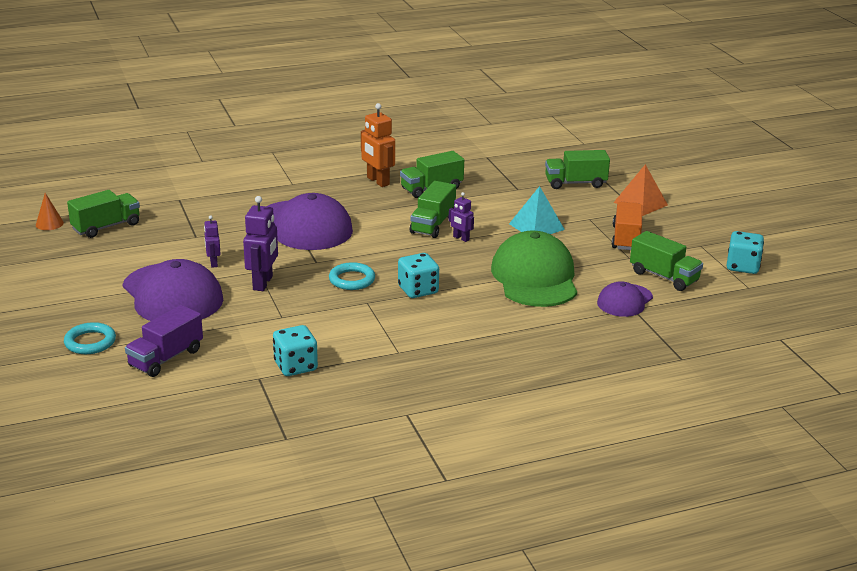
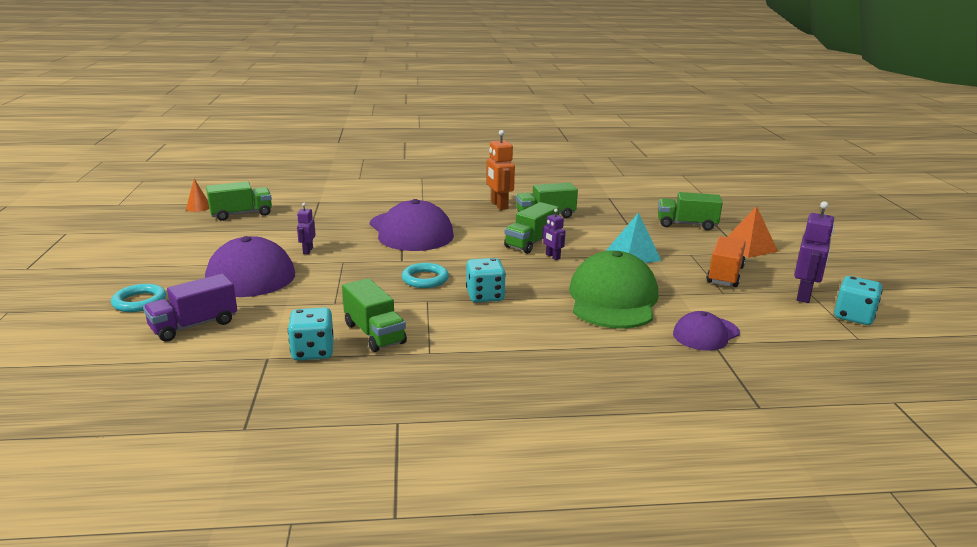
camera: 15 degrees right, 5 degrees down
purple robot [243,196,278,291] -> purple robot moved to [794,201,835,303]
green truck [630,231,703,291] -> green truck moved to [342,278,407,352]

